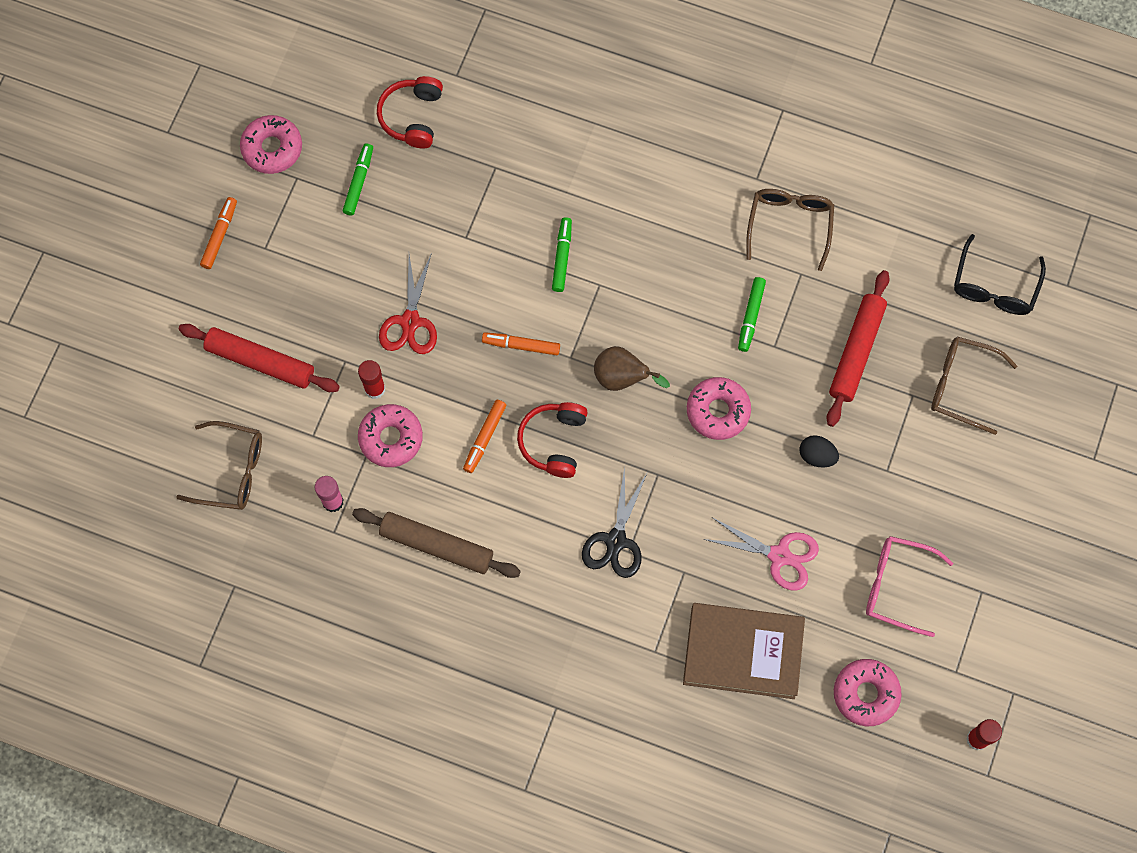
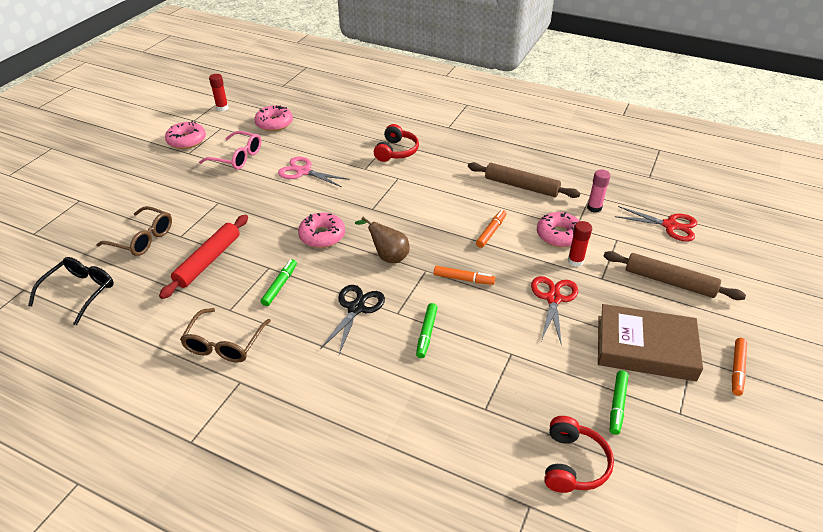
camera: 175 degrees left, 30 degrees down
brown glasses [176,421,262,510] -> red scissors [615,206,697,241]
red rolling pin [178,324,340,392] -> brown rolling pin [604,251,746,300]
pink donut [240,115,302,174] -> pink donut moved to [165,121,206,149]
red headphones [517,402,588,478] -> red headphones moved to [374,124,419,162]
black scissors [582,467,647,578] -> black scissors moved to [320,285,385,354]
brown book [683,603,805,699] -> brown book moved to [598,304,703,381]
black egg [799,435,839,467] -> none

